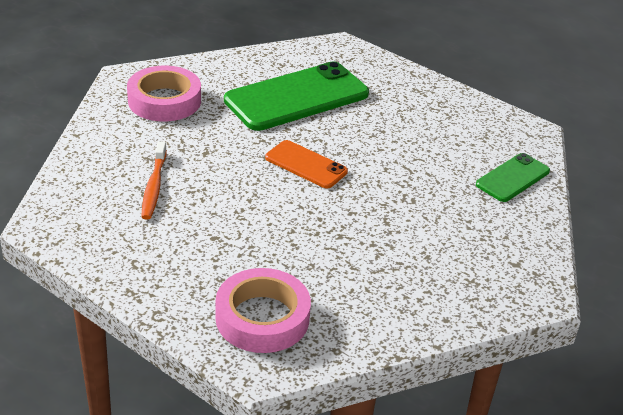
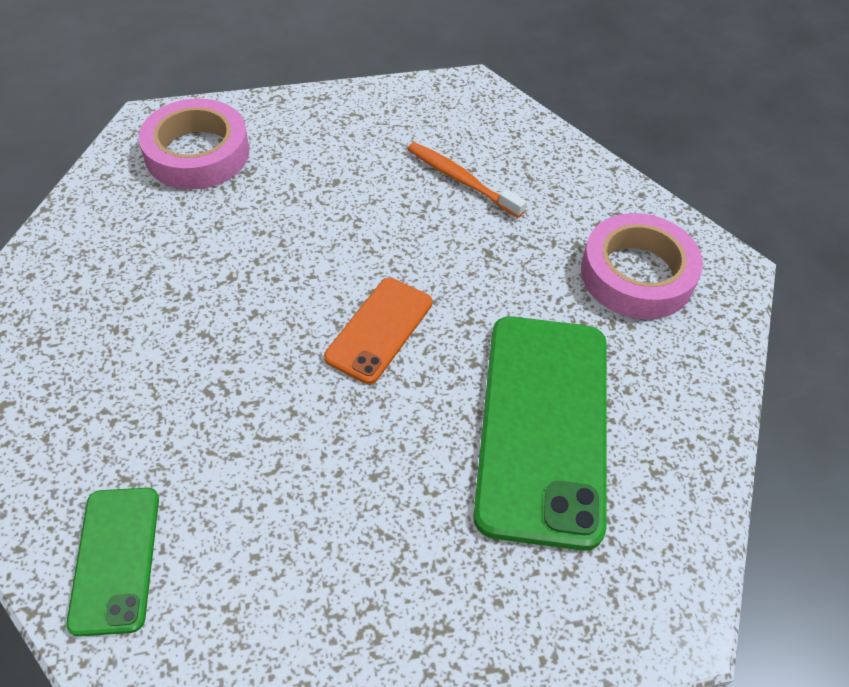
camera: 130 degrees right, 15 degrees up
orange phone [265,140,348,188] -> orange phone turned 45 degrees counterclockwise [324,278,432,384]

